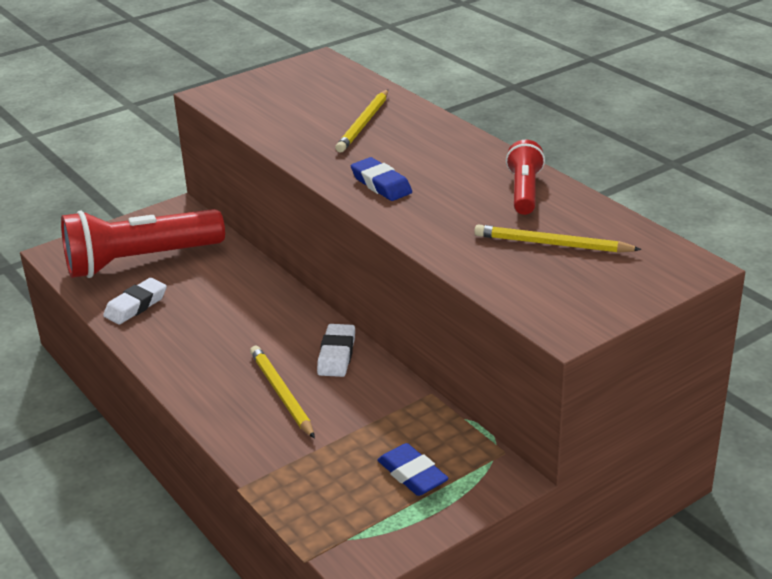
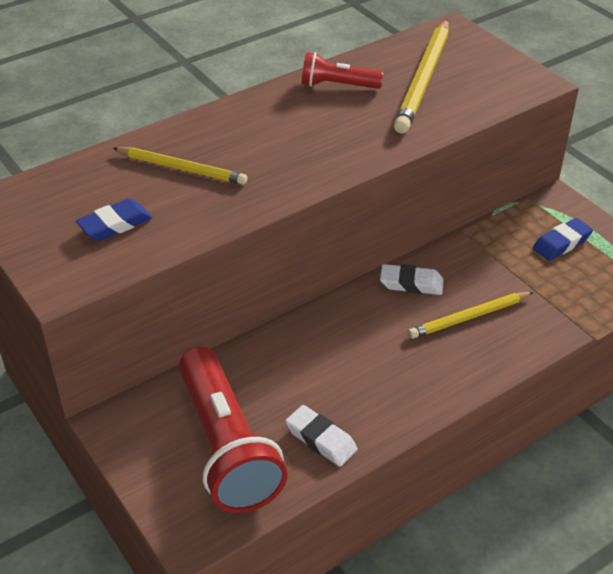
camera: 90 degrees left, 10 degrees up
blue eraser [351,157,412,201] -> blue eraser moved to [76,198,152,241]
yellow pencil [474,224,642,253] -> yellow pencil [394,19,449,133], size x1.60

